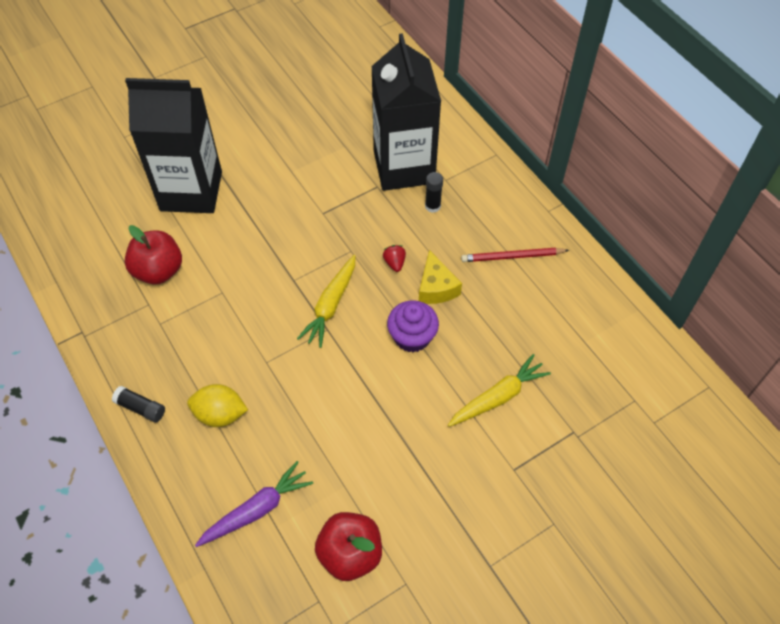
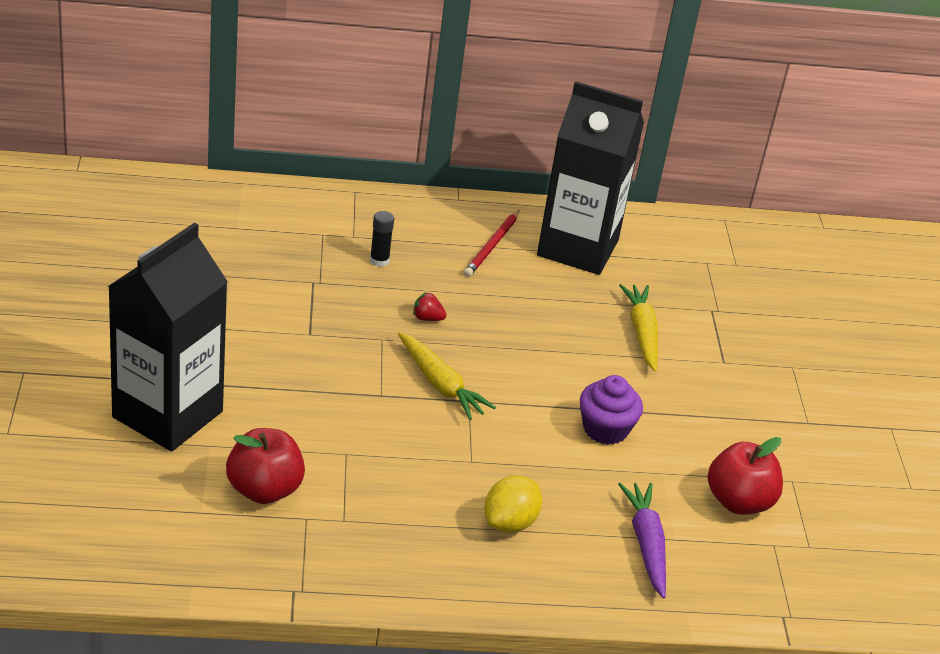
camera: 65 degrees left, 20 degrees down
black glue stick [112,386,165,423] -> none
black carton [371,33,441,191] -> black carton moved to [537,81,644,275]
purple cupcake [387,300,439,353] -> purple cupcake moved to [580,375,643,445]
yellow cheese [419,250,462,304] -> none

